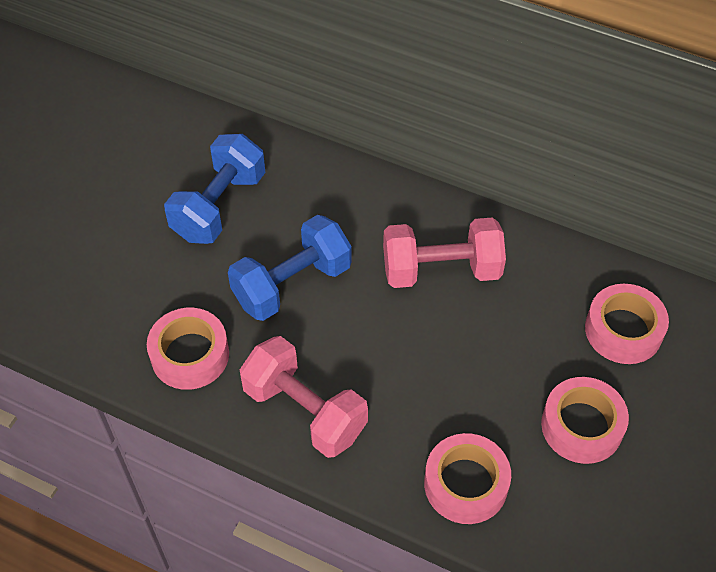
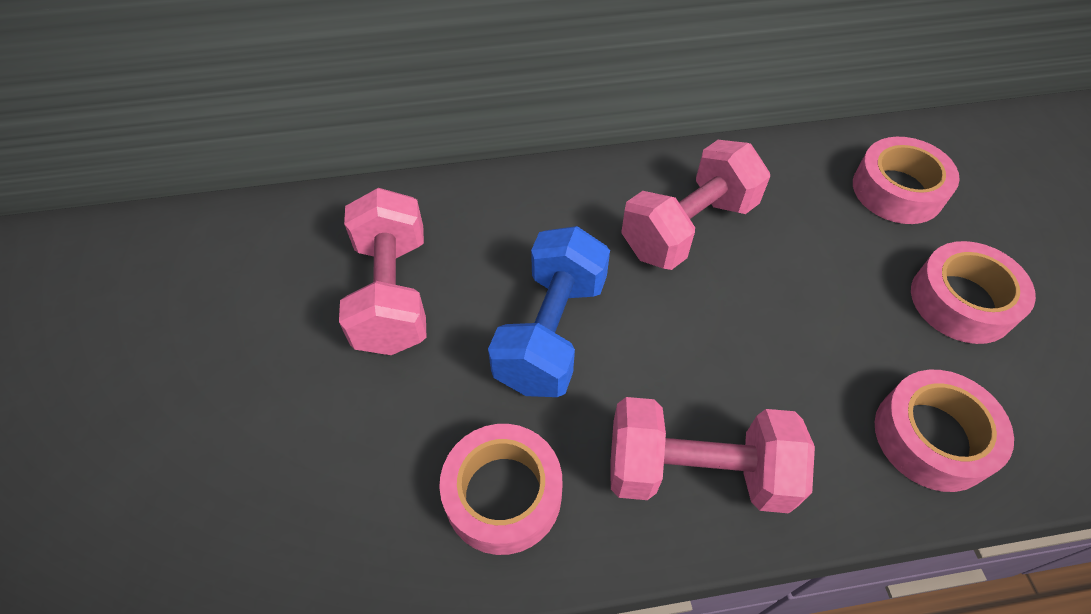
camera: 35 degrees left, 0 degrees up
blue dumbbell [164,134,265,244] -> pink dumbbell [339,188,427,355]

